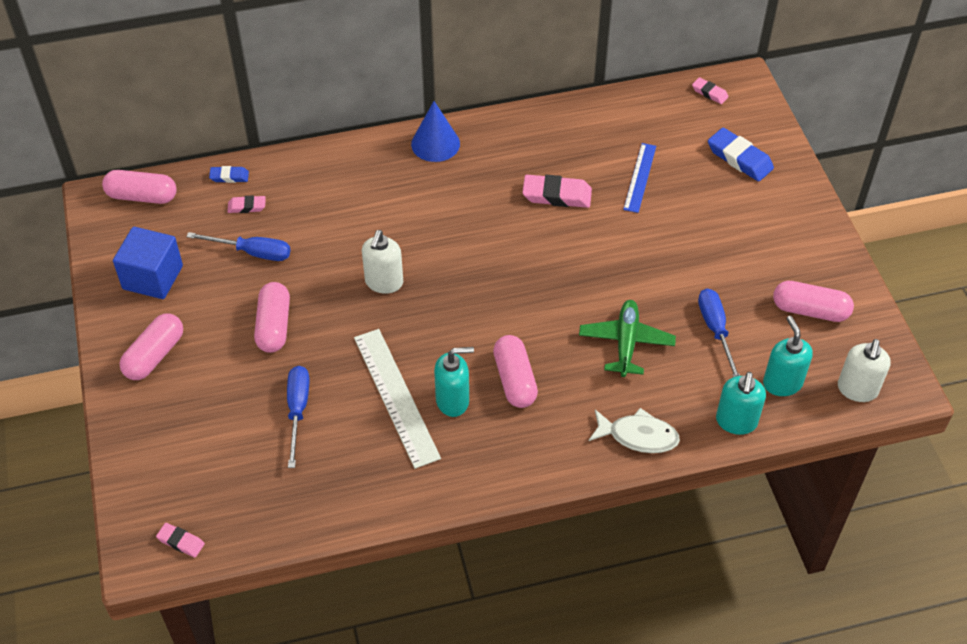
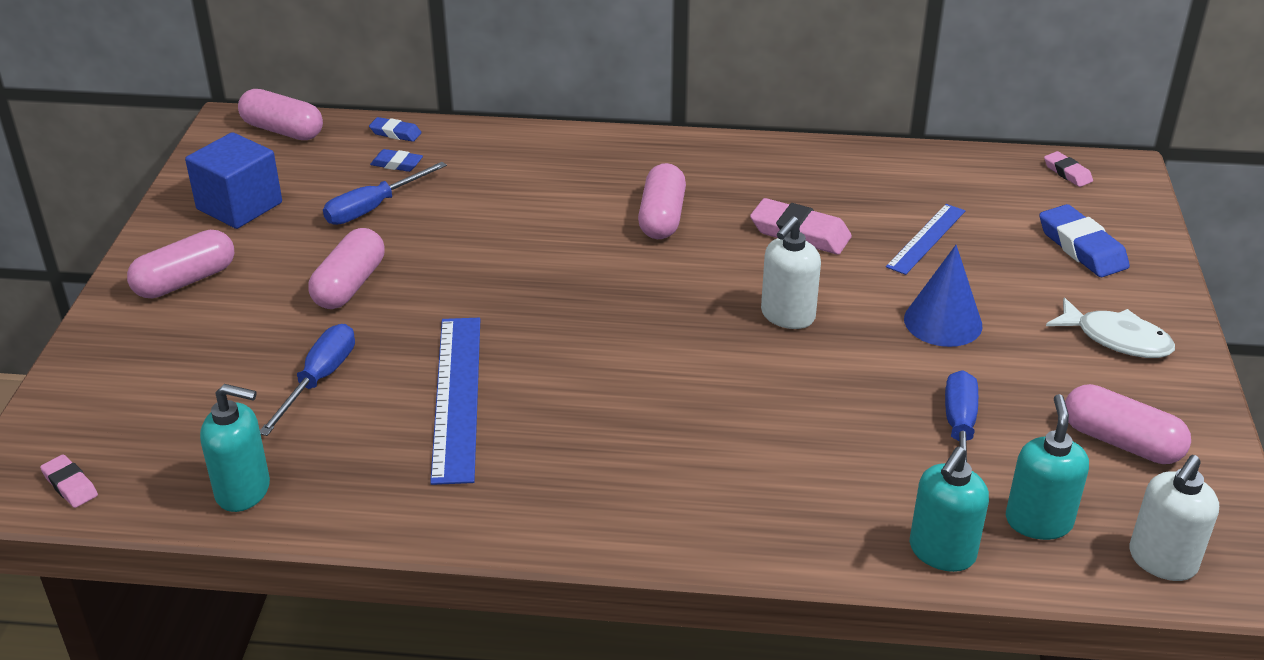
camera: 20 degrees right, 15 degrees down
blue screwdriver [186,232,291,261] -> blue screwdriver turned 105 degrees clockwise [323,162,447,225]
pink eraser [228,195,266,213] -> blue eraser [370,149,423,172]
white ruler [354,329,441,469] -> blue ruler [430,318,480,485]
white soap dispenser [362,230,403,294] -> white soap dispenser moved to [761,216,821,329]
blue cone [411,101,460,162] -> blue cone moved to [904,245,982,347]
turquoise soap dispenser [434,347,474,417] -> turquoise soap dispenser moved to [200,384,270,512]
pink capsule [493,335,538,408] -> pink capsule moved to [638,163,686,239]
green plane [579,300,676,377] -> none
white fish [589,408,680,453] -> white fish moved to [1046,298,1175,358]

